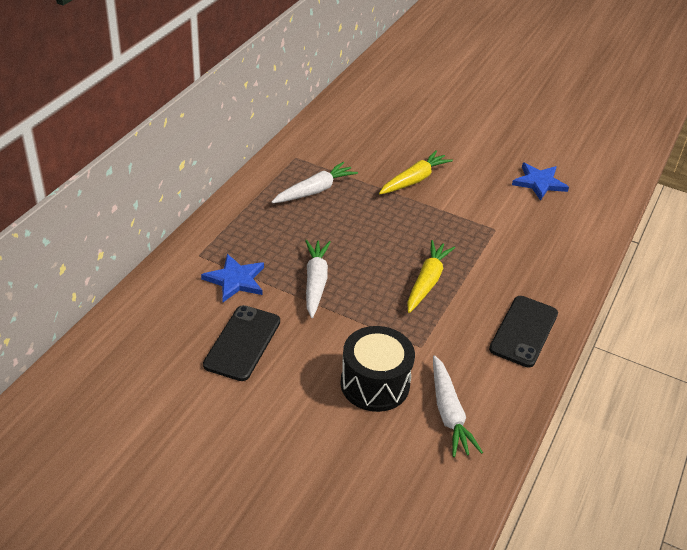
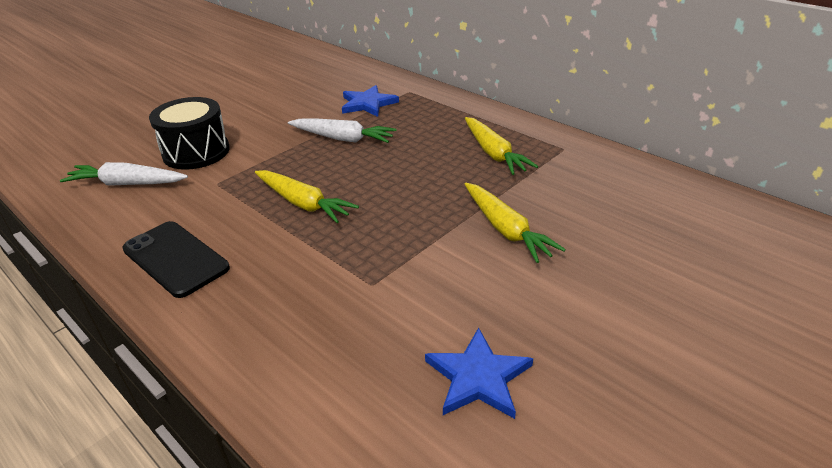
camera: 110 degrees right, 5 degrees down
black phone [203,305,280,381] -> none
white carrot [272,162,358,203] -> yellow carrot [465,117,538,175]

